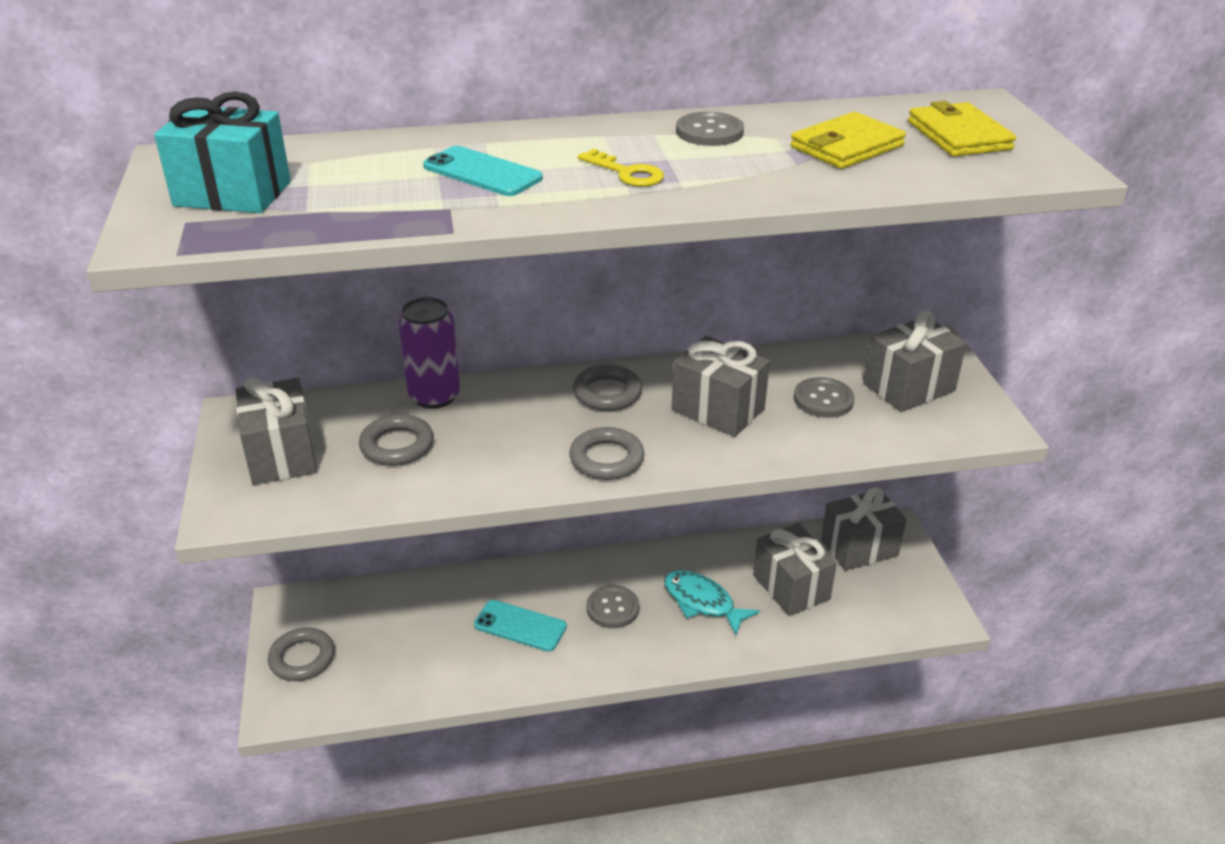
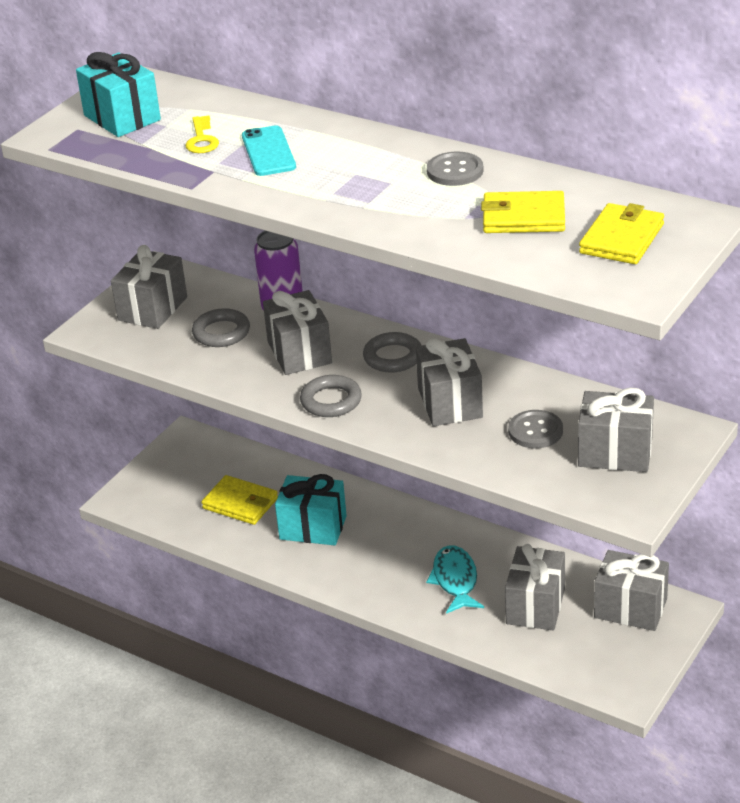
camera: 45 degrees right, 0 degrees up
grey ring [268,628,335,681] -> none
turquoise phone [474,600,567,652] -> turquoise gift [275,474,347,545]
yellow key [578,149,664,187] -> yellow key moved to [185,115,219,153]
grey button [586,585,640,628] -> none
none -> yellow wallet [202,475,278,525]
none -> grey gift [263,290,332,375]

